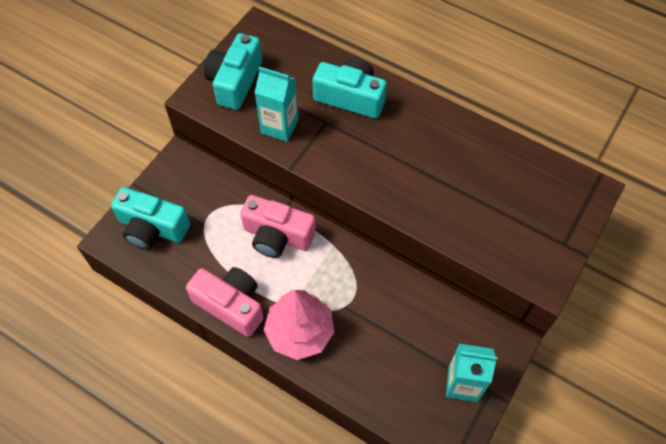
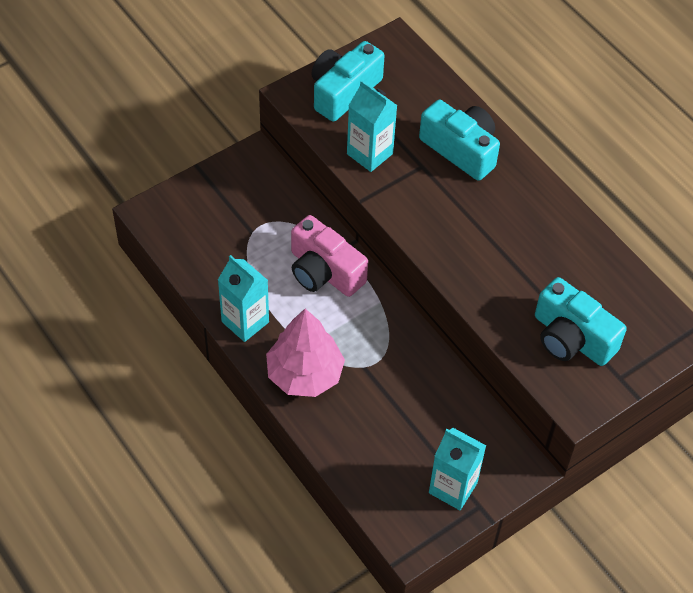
camera: 20 degrees right, 5 degrees down
turquoise camera [111,187,190,250] -> turquoise camera moved to [535,277,627,366]
pink camera [186,267,264,337] -> turquoise carton [218,255,269,342]

